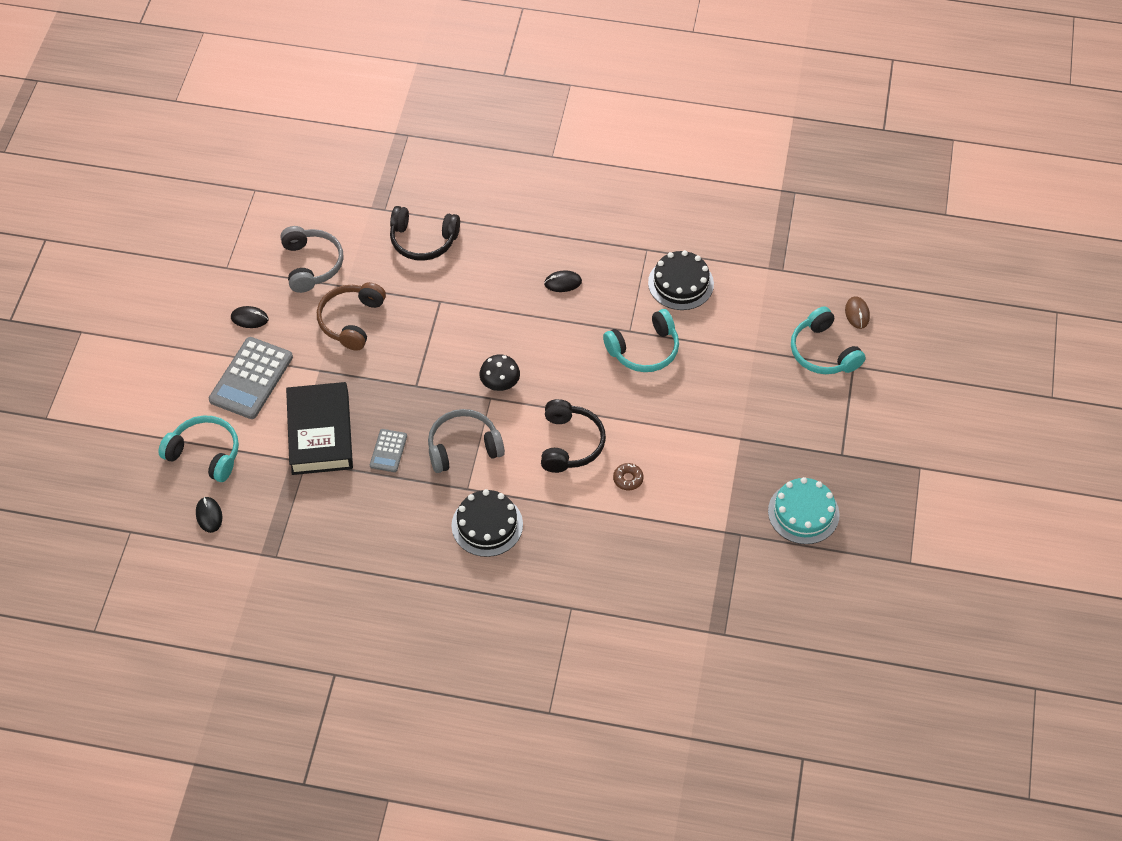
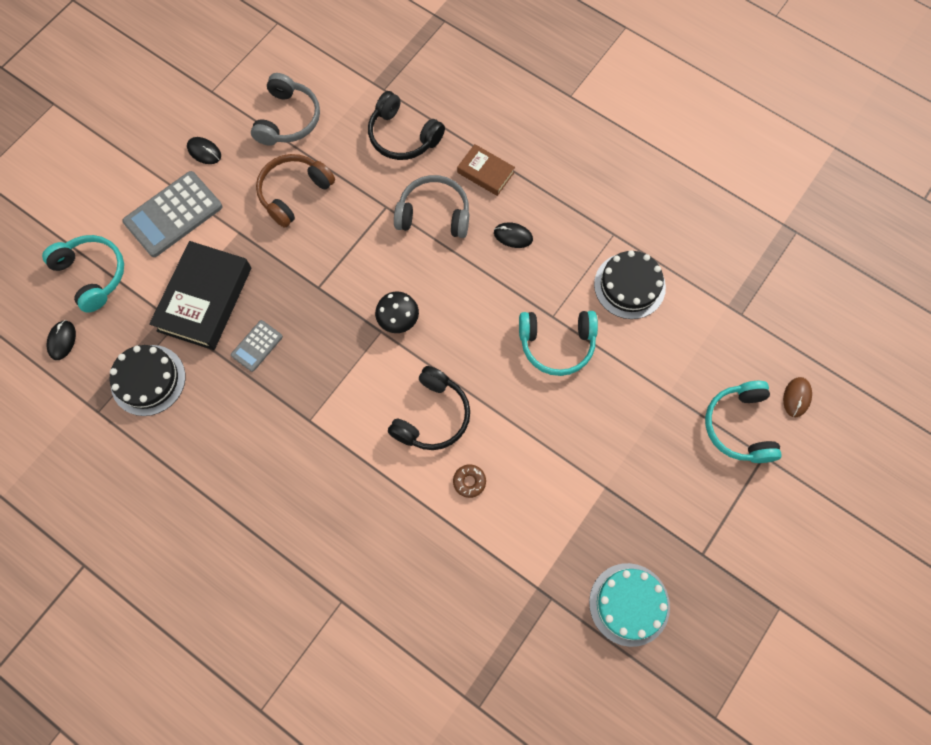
camera: 25 degrees right, 15 degrees up
grey headphones [428,409,505,473] -> grey headphones moved to [394,175,469,238]
black cake [452,489,523,557] -> black cake moved to [110,345,185,416]
none -> brown book [457,144,515,196]

